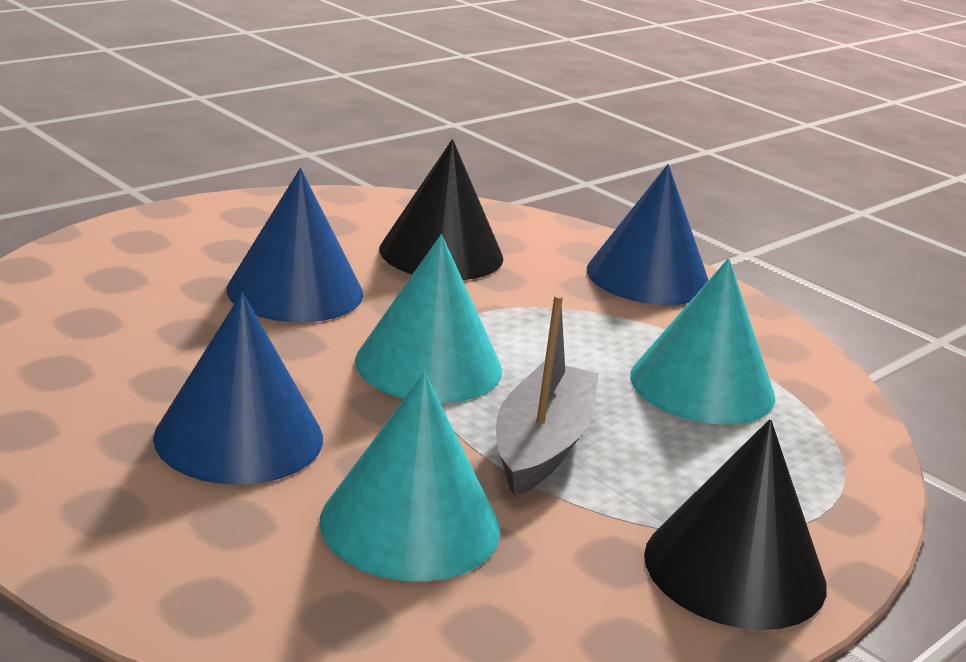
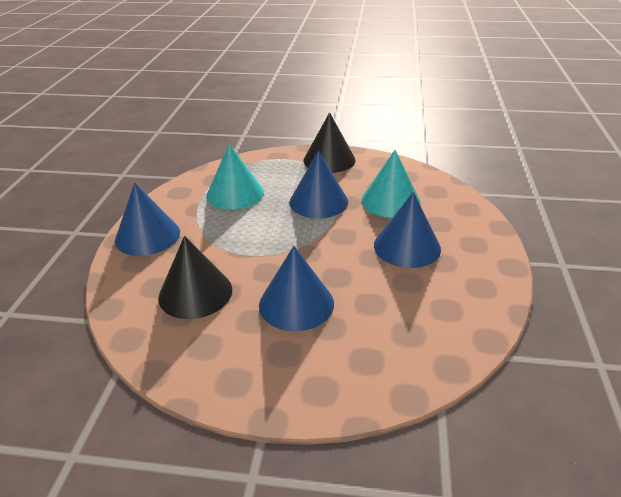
camera: 125 degrees left, 10 degrees up
turquoise cone [355,234,502,403] -> none
grey boat [496,294,599,496] -> blue cone [289,150,348,218]

